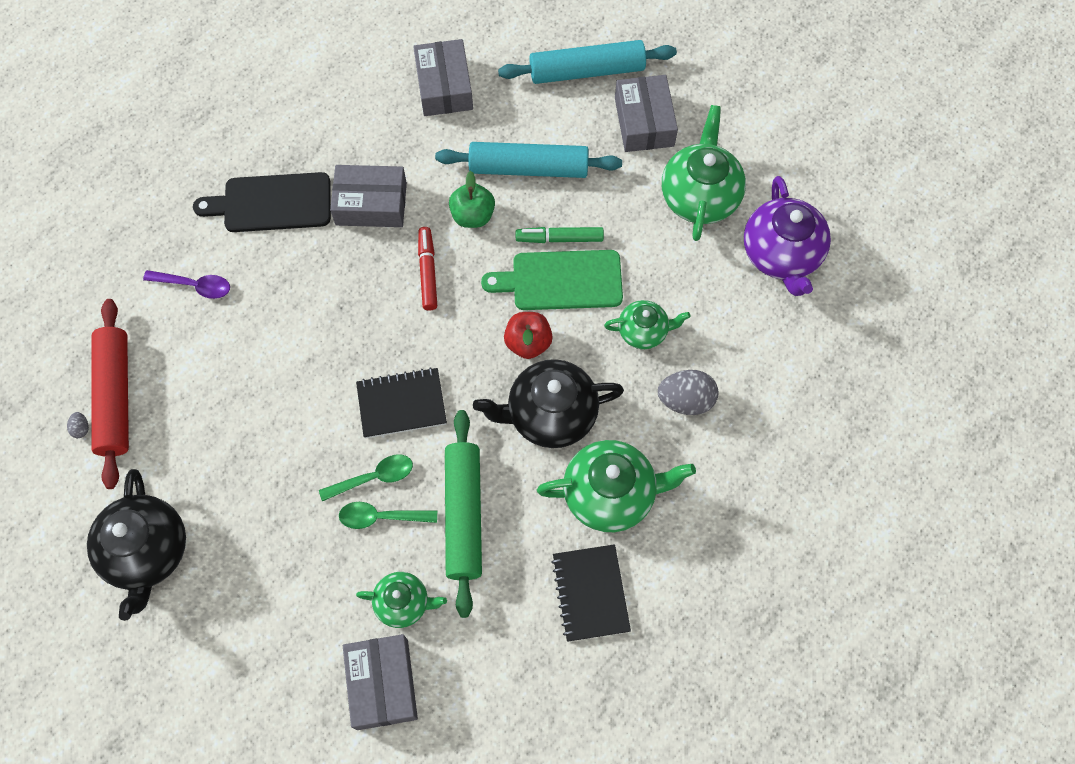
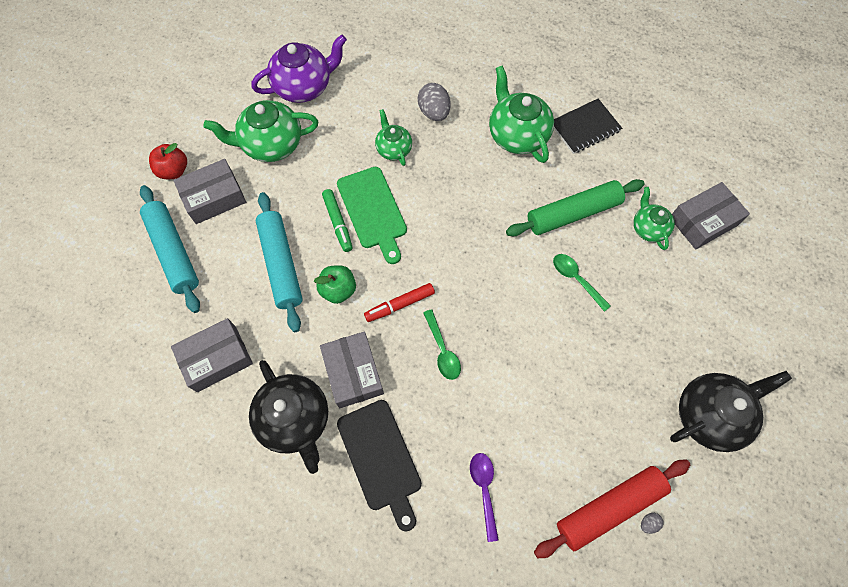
camera: 110 degrees left, 0 degrees up
green spoon [339,502,437,529] -> green spoon moved to [423,309,461,380]
black notebook [356,367,447,438] -> none
black teapot [473,359,624,448] -> black teapot moved to [249,360,328,474]
red apple [504,312,553,359] -> red apple moved to [149,143,187,179]

